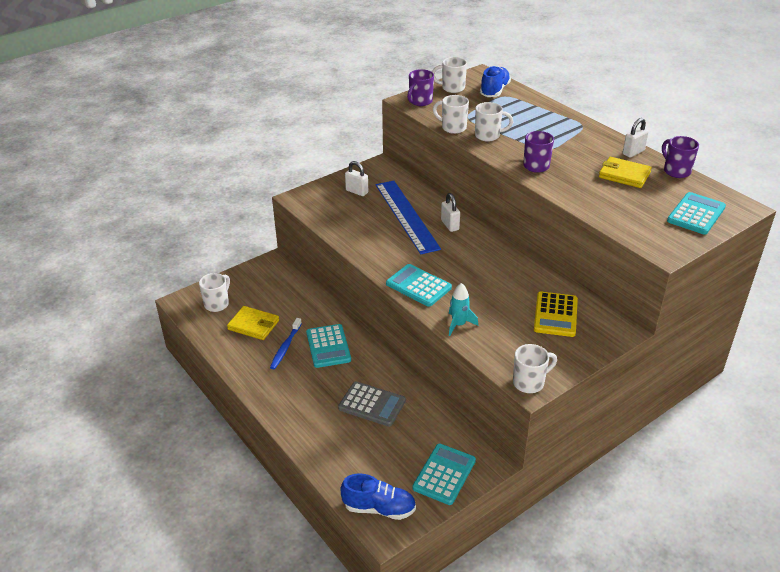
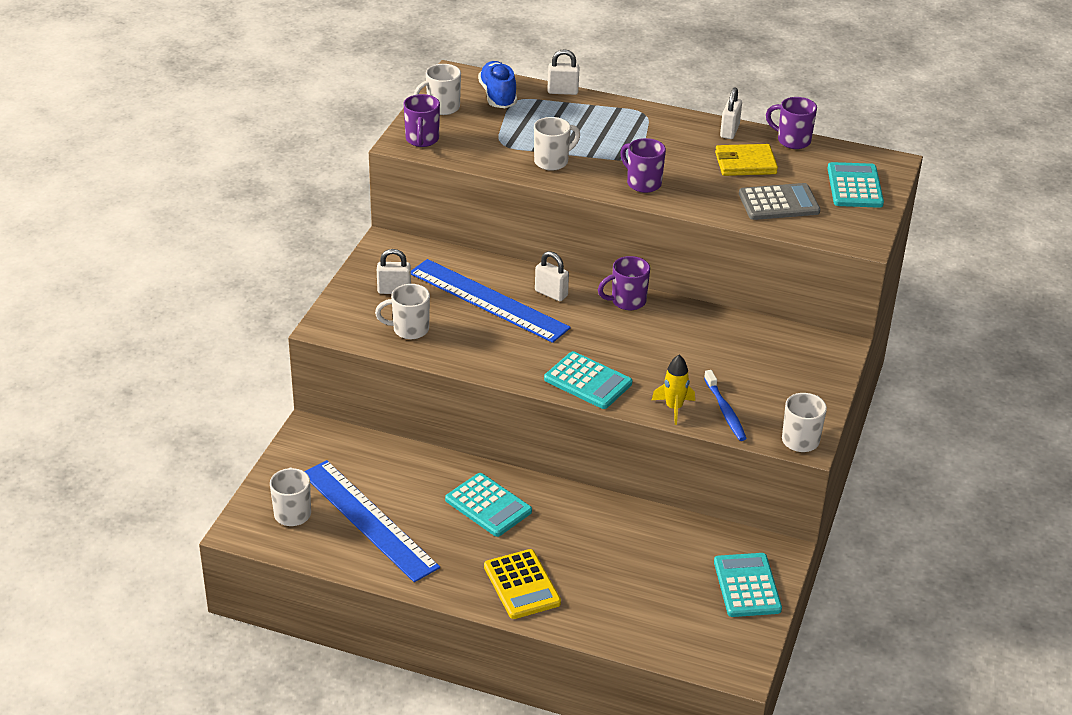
camera: 35 degrees left, 0 degrees up
yellow wallet [227,306,279,340] -> blue ruler [304,460,440,582]
blue toothbrush [270,318,302,369] -> blue toothbrush moved to [704,370,747,441]
grey calculator [338,382,406,427] -> grey calculator moved to [739,183,820,220]
blue shoe [341,474,416,520] -> none
turquoise calculator [386,264,452,307] -> turquoise calculator turned 150 degrees counterclockwise [544,351,632,409]
white mug [433,95,469,134] -> white mug moved to [375,284,430,339]
turquoise rocket [449,283,478,336] -> yellow rocket [652,355,695,425]
yellow calculator [534,292,578,337] -> yellow calculator moved to [484,549,561,619]
none -> white padlock [547,49,579,95]
none -> purple mug [598,256,650,310]

